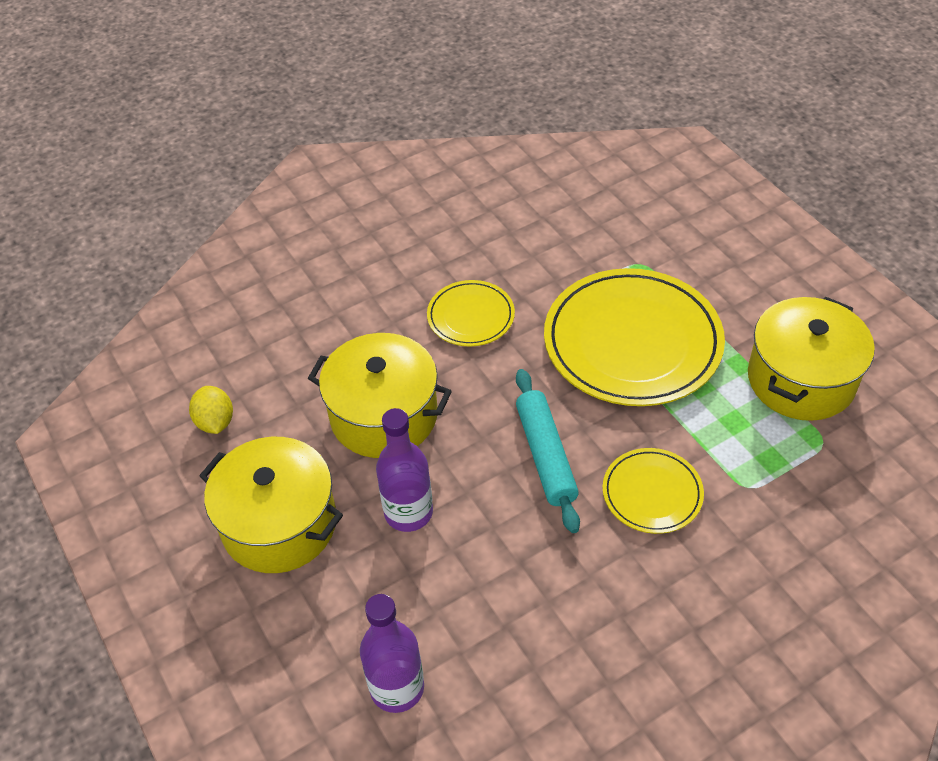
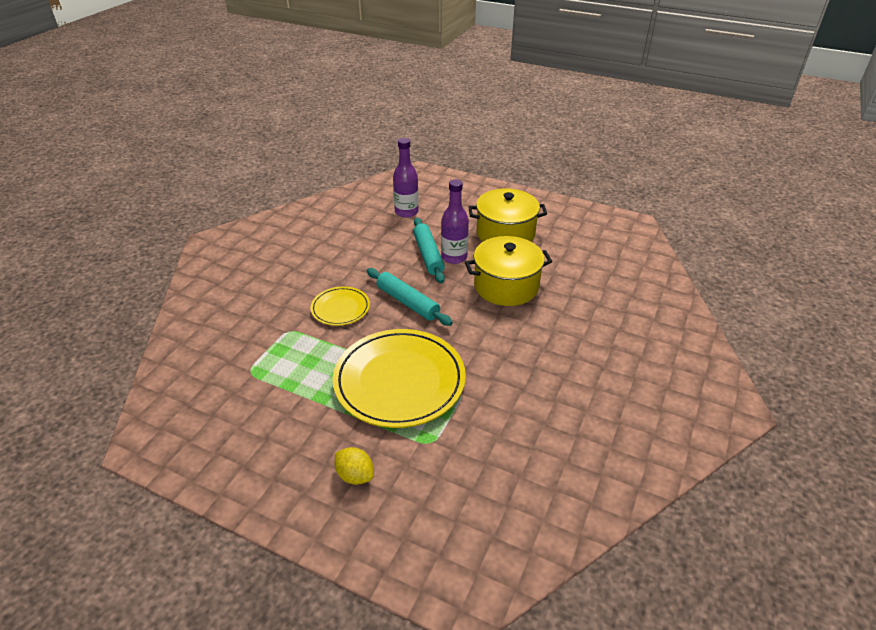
camera: 145 degrees right, 10 degrees down
yellow lemon [189,386,233,434] -> yellow lemon moved to [335,447,374,485]
yellow plate [427,280,515,347] -> none
yellow pot [748,297,875,421] -> none
none -> turquoise rolling pin [413,218,445,284]

